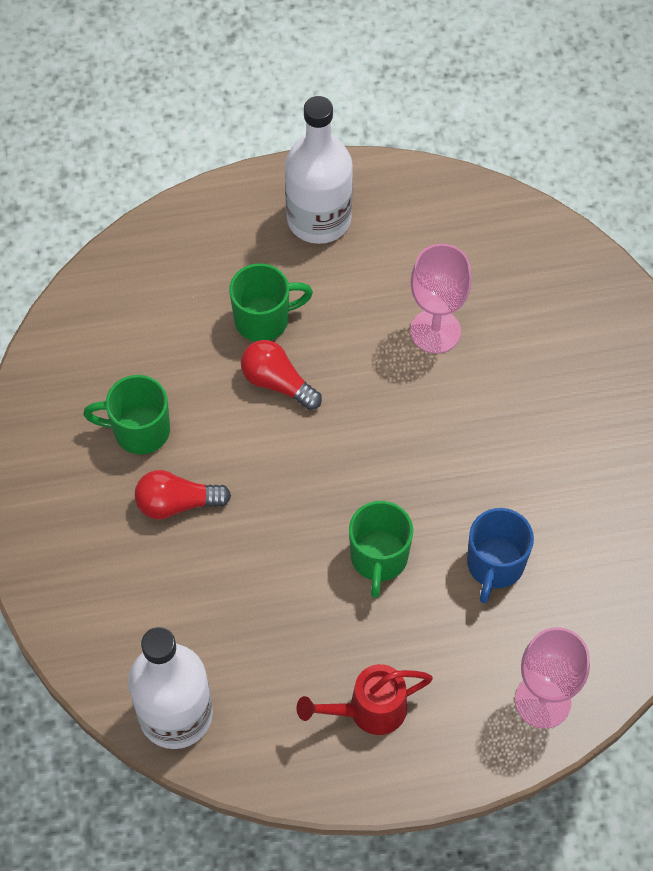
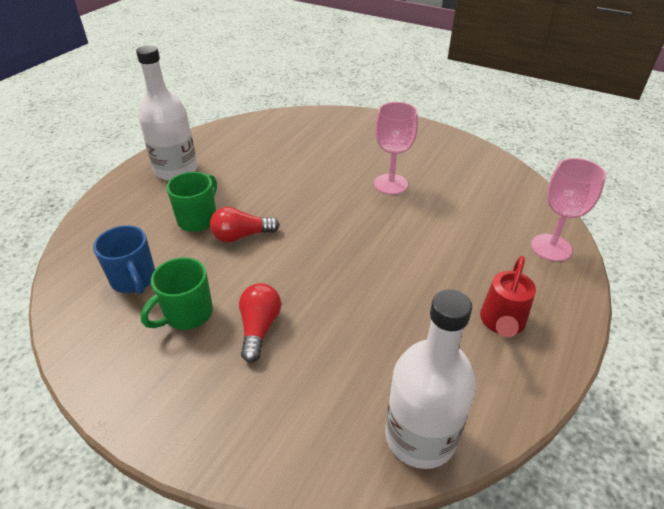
camera: 50 degrees left, 20 degrees down
red light bulb [135,470,231,519] -> red light bulb turned 150 degrees clockwise [239,283,281,362]
green mug [349,501,413,598] -> none
pink goblet [410,244,472,354] -> pink goblet moved to [374,102,418,195]
blue mug [467,508,534,603] -> blue mug moved to [93,225,155,294]

